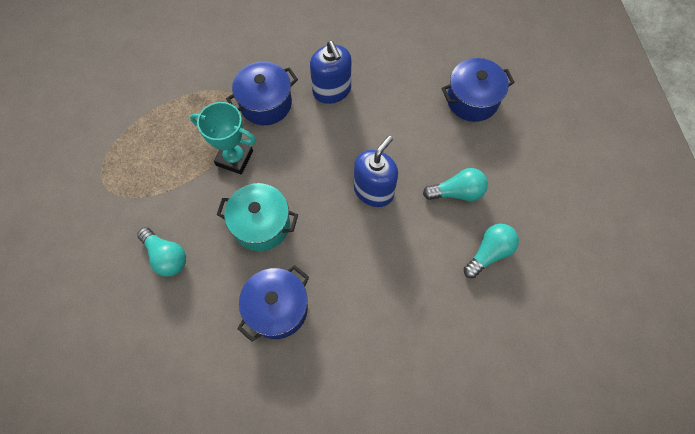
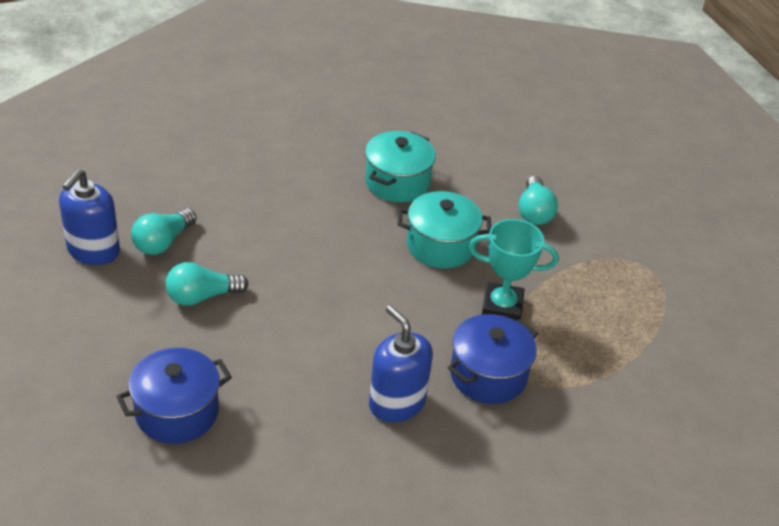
camera: 165 degrees right, 25 degrees down
turquoise light bulb [137,227,186,277] -> turquoise light bulb turned 120 degrees counterclockwise [518,176,558,225]
blue pot [237,265,309,342] -> turquoise pot [365,131,436,203]
blue soap dispenser [354,136,398,207] -> blue soap dispenser moved to [59,169,120,265]

